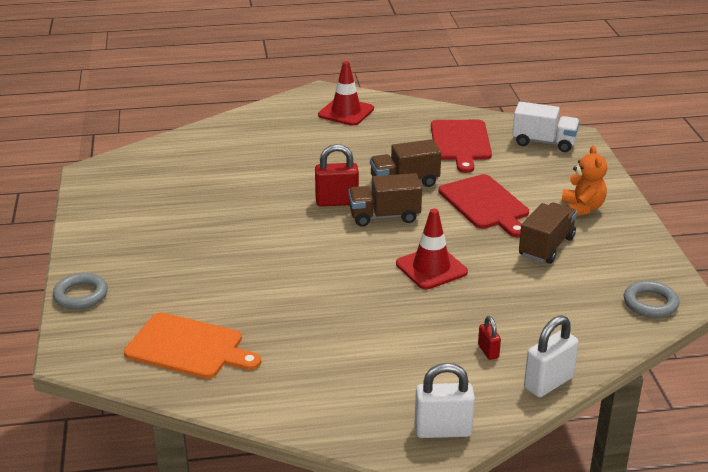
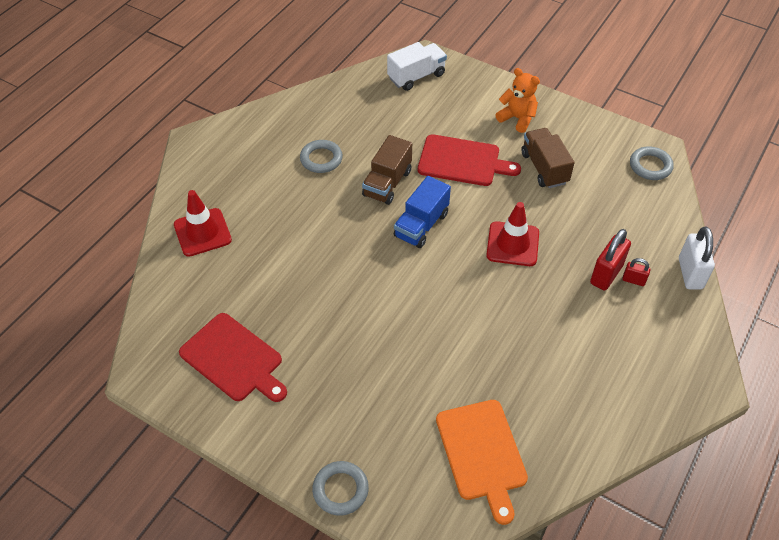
camera: 50 degrees left, 20 degrees up
orange cutting board [124,312,261,379] -> orange cutting board turned 105 degrees clockwise [436,400,528,525]
red padlock [315,144,359,207] -> red padlock moved to [590,229,631,291]
red traffic cone [318,61,374,126] -> red traffic cone moved to [174,190,232,257]
brown truck [348,173,422,227] -> blue truck [394,176,451,248]
white padlock [414,363,475,438] -> none
red cutting board [431,120,492,173] -> red cutting board moved to [179,313,287,402]
none -> grey ring [300,140,343,173]

